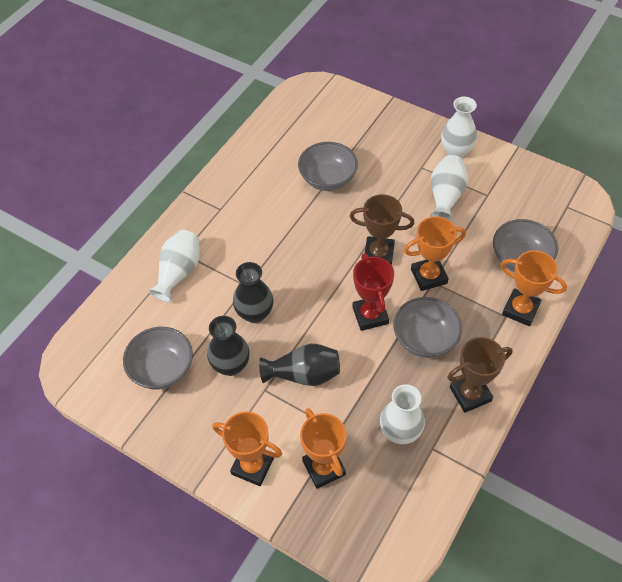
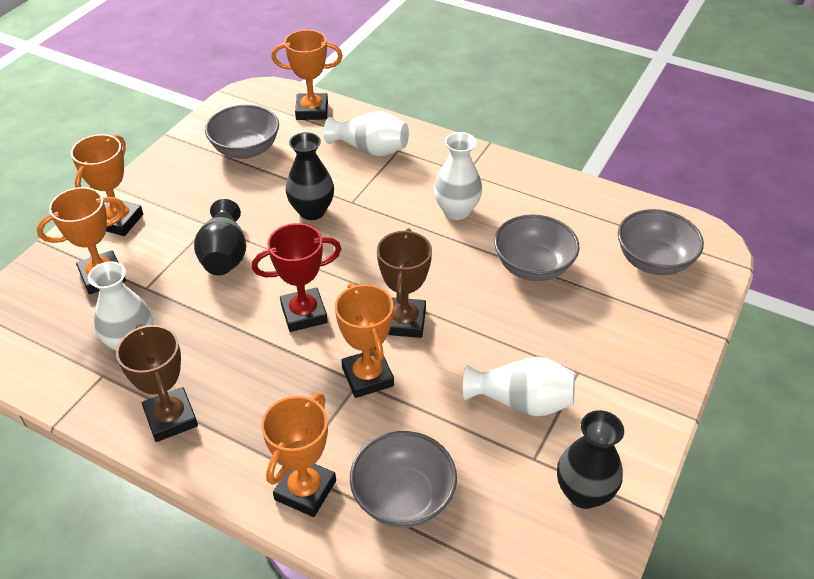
camera: 85 degrees right, 10 degrees down
black vase [207,316,250,376] -> black vase moved to [557,410,624,509]
grey bowl [393,297,462,358] -> grey bowl moved to [618,209,704,275]
white vase [441,96,477,158] -> white vase moved to [434,132,482,220]
none -> orange trophy [271,30,343,120]

